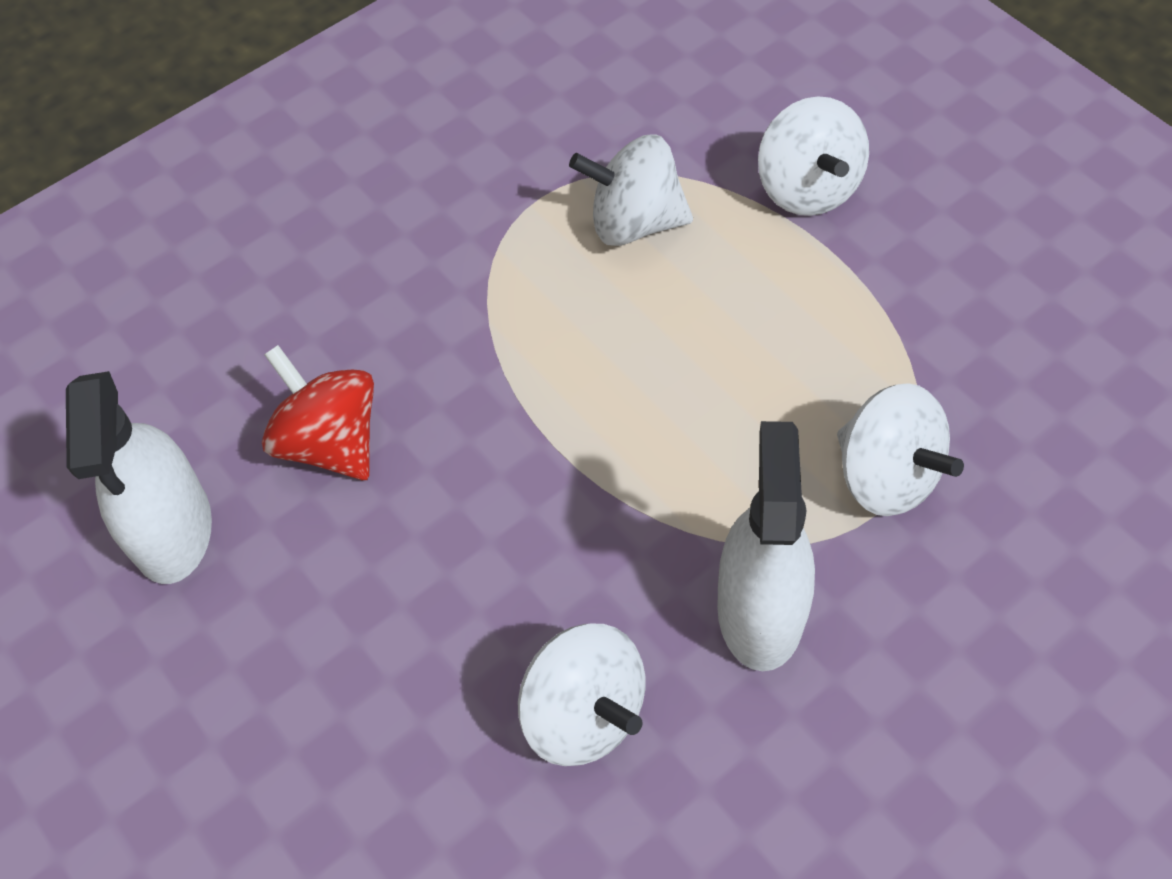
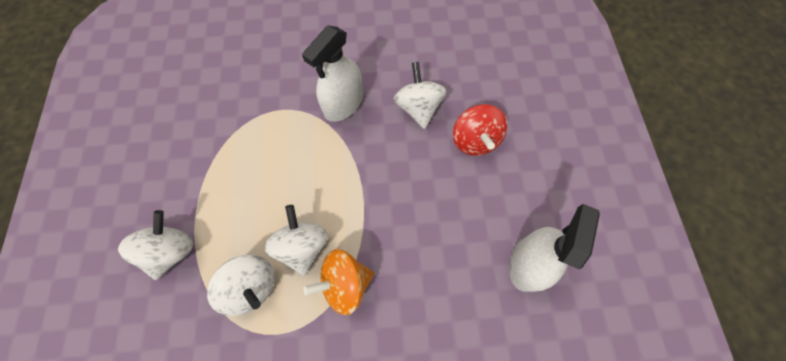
camera: 150 degrees left, 10 degrees up
red spinning top [262,345,374,480] -> red spinning top moved to [453,104,507,156]
white spinning top [837,383,964,516] -> white spinning top moved to [264,205,328,276]
none -> orange spinning top [303,249,374,315]

